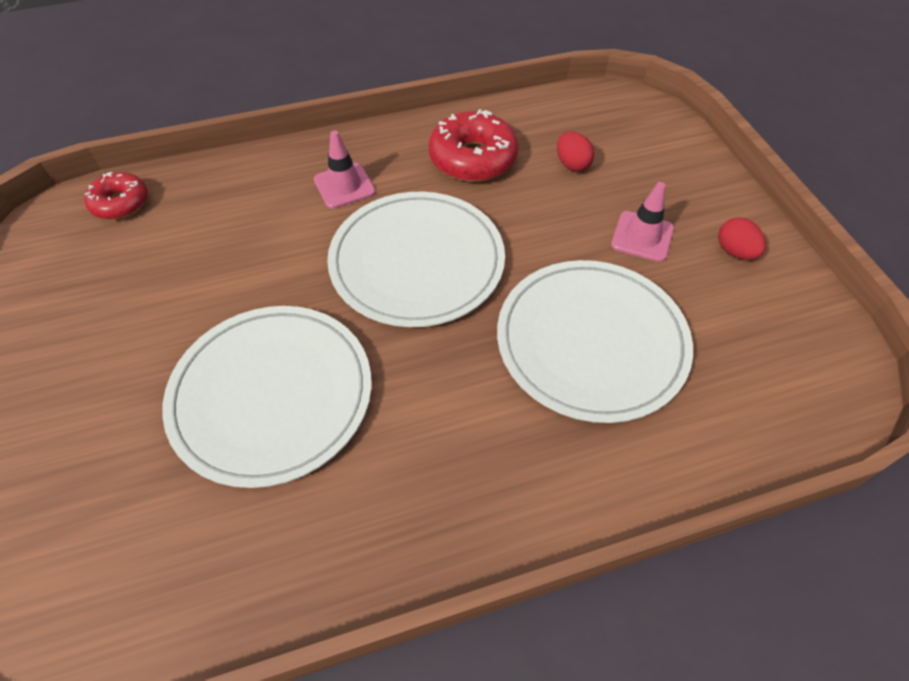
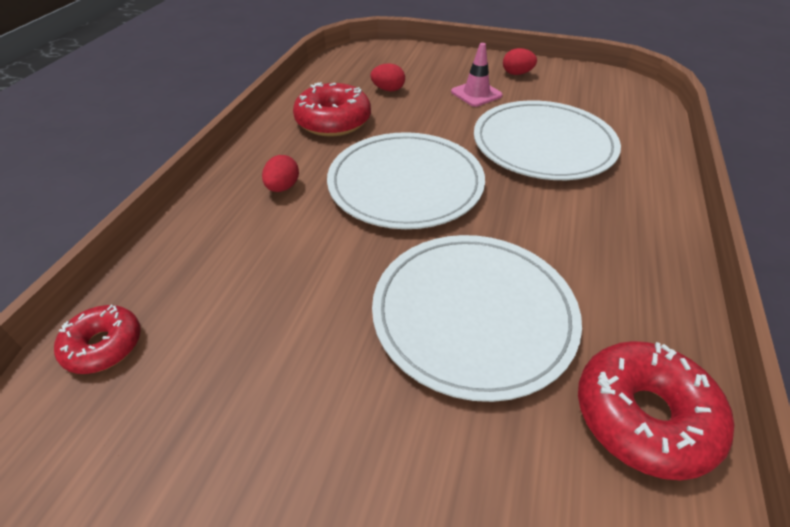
camera: 55 degrees left, 10 degrees down
pink traffic cone [314,130,375,209] -> red egg [262,155,299,192]
none -> red donut [578,341,734,480]

